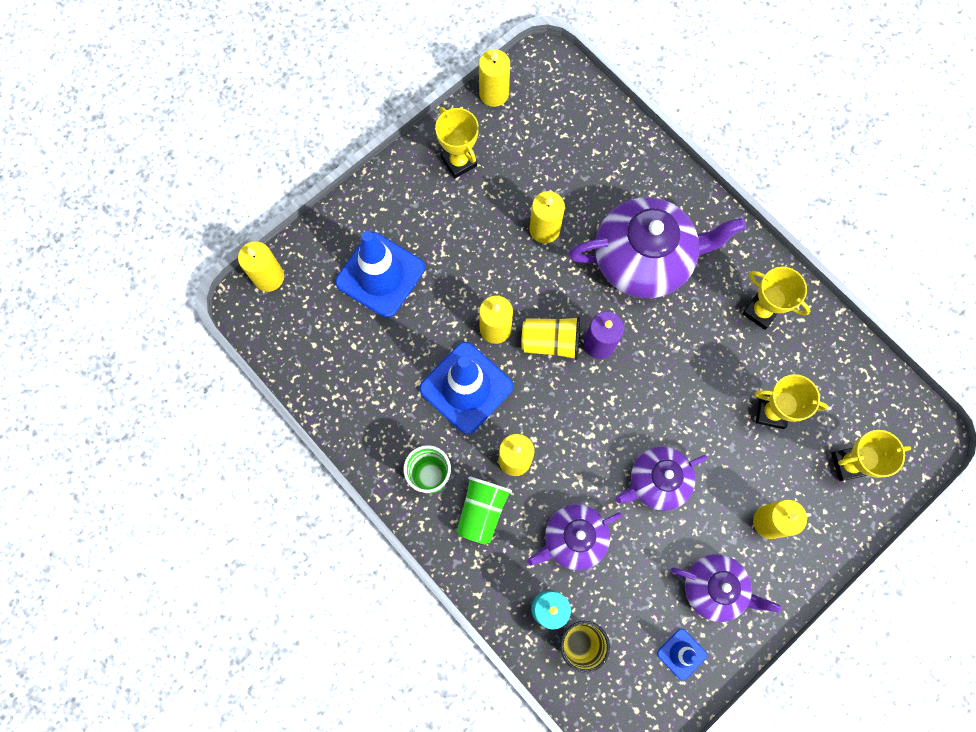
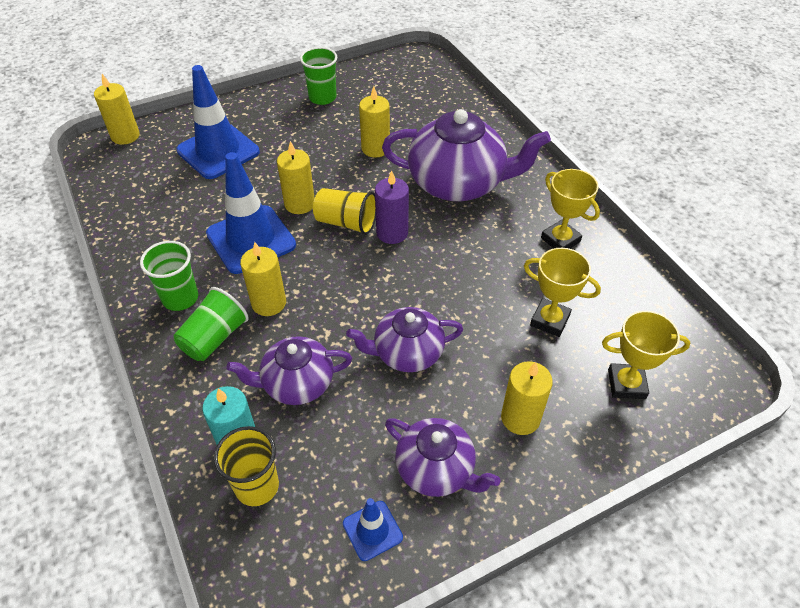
camera: 15 degrees right, 25 degrees down
yellow trophy [435,107,479,178] -> green cup [300,47,337,105]
yellow candle [479,49,510,107] -> none

